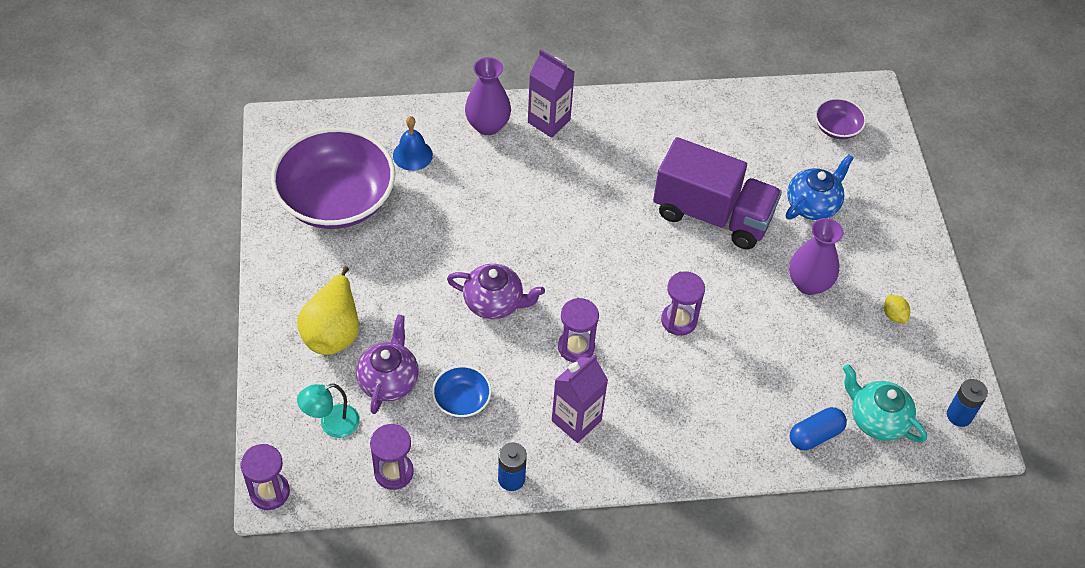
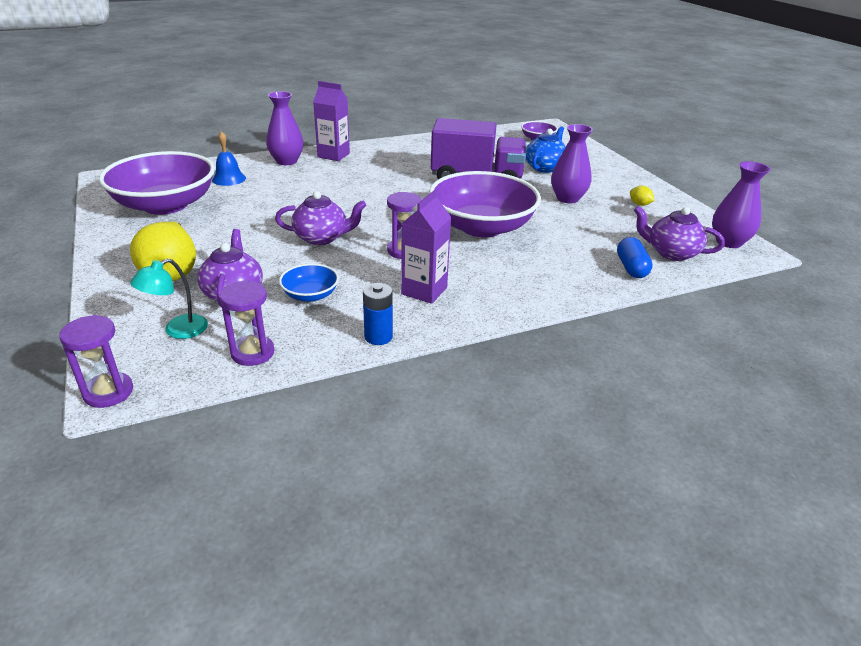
camera: 15 degrees left, 20 degrees down
purple hourglass [661,271,705,336] -> purple bowl [429,171,541,237]
blue capsule [790,407,847,450] -> blue capsule turned 45 degrees counterclockwise [617,237,653,278]
turquoise teapot [843,364,927,442] -> purple teapot [634,206,725,261]
blue battery [947,379,988,427] -> purple vase [712,161,771,248]

